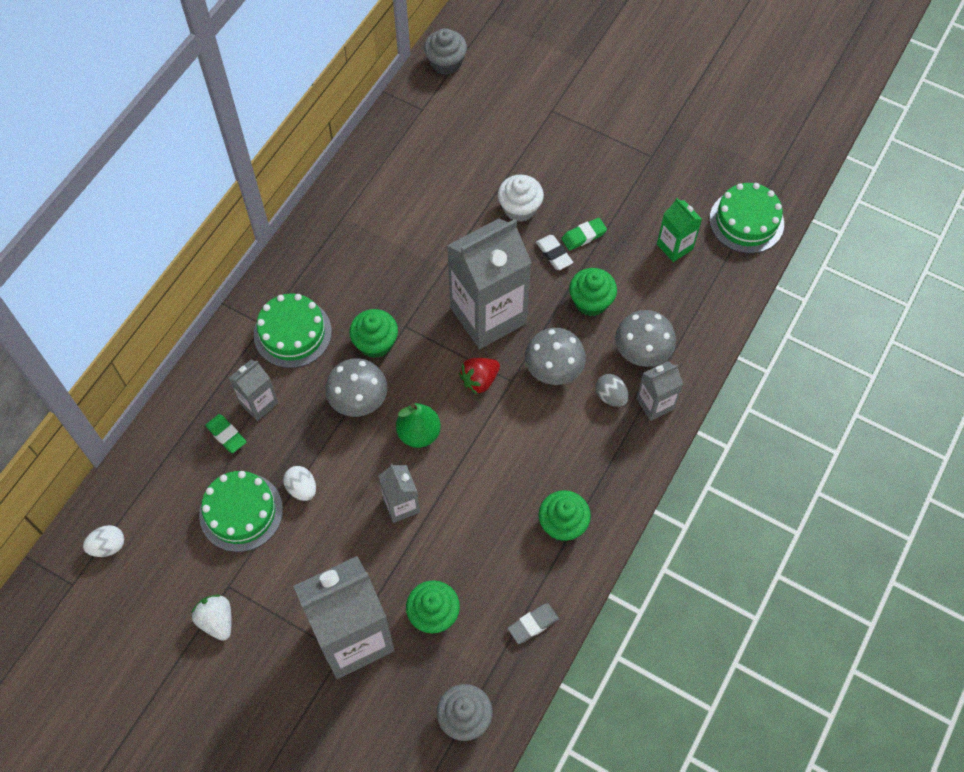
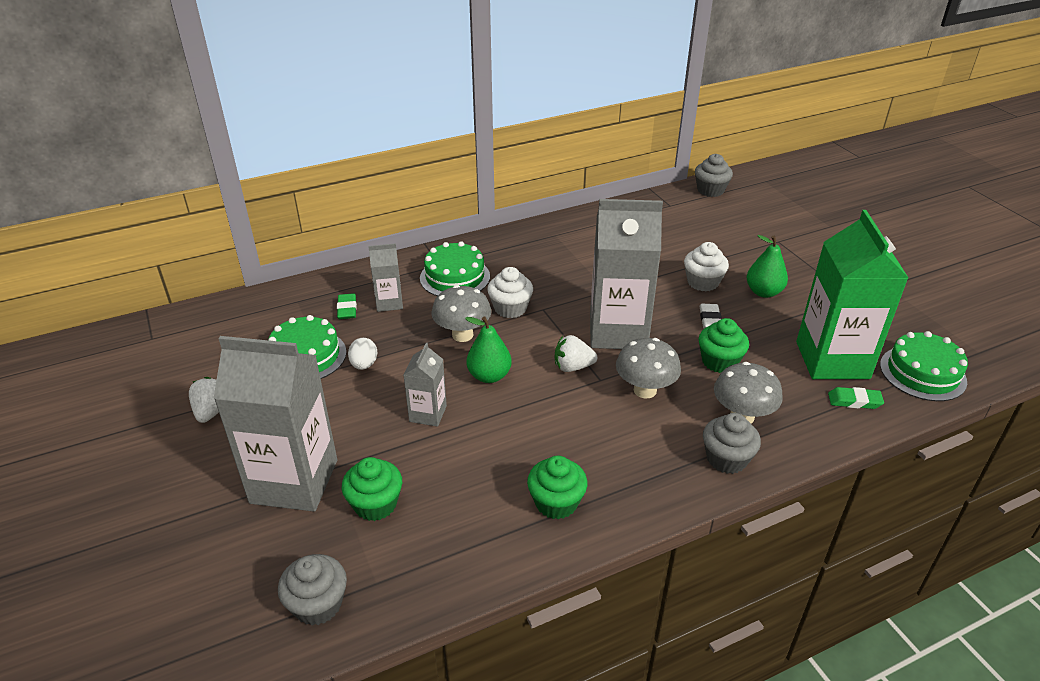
camera: 35 degrees right, 25 degrees down
white egg [83,525,124,557] -> none
green cupcake [349,309,398,358] -> white cupcake [487,267,533,318]
red strawberry [459,358,500,395] -> white strawberry [555,335,597,372]
grey eraser [508,603,559,644] -> none
green eraser [561,218,607,251] -> green eraser moved to [828,387,884,409]
grey egg [596,374,629,407] -> none
grey carton [636,361,683,421] -> grey cupcake [703,413,761,474]
green carton [657,198,702,262] -> green carton [796,210,908,379], size x2.08
none -> green pear [746,235,788,298]

